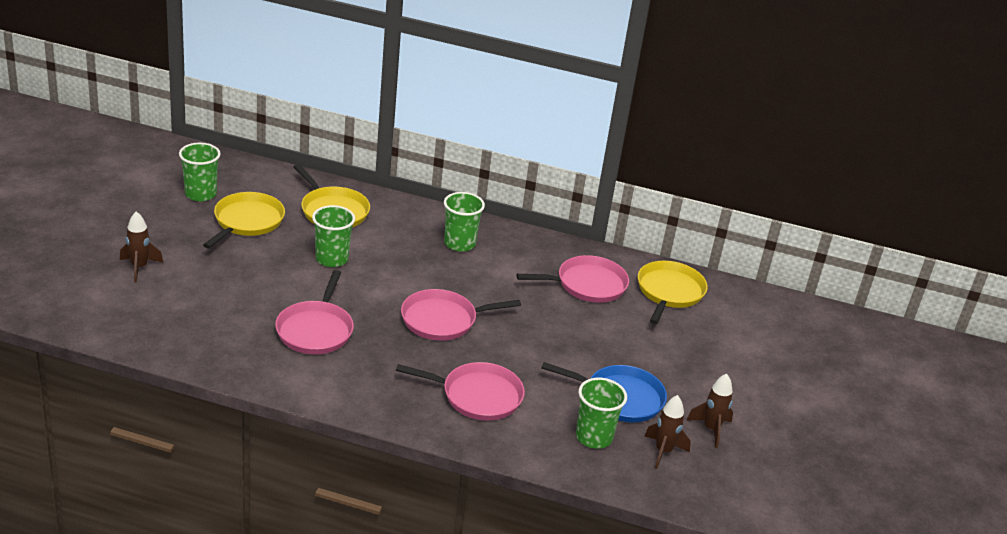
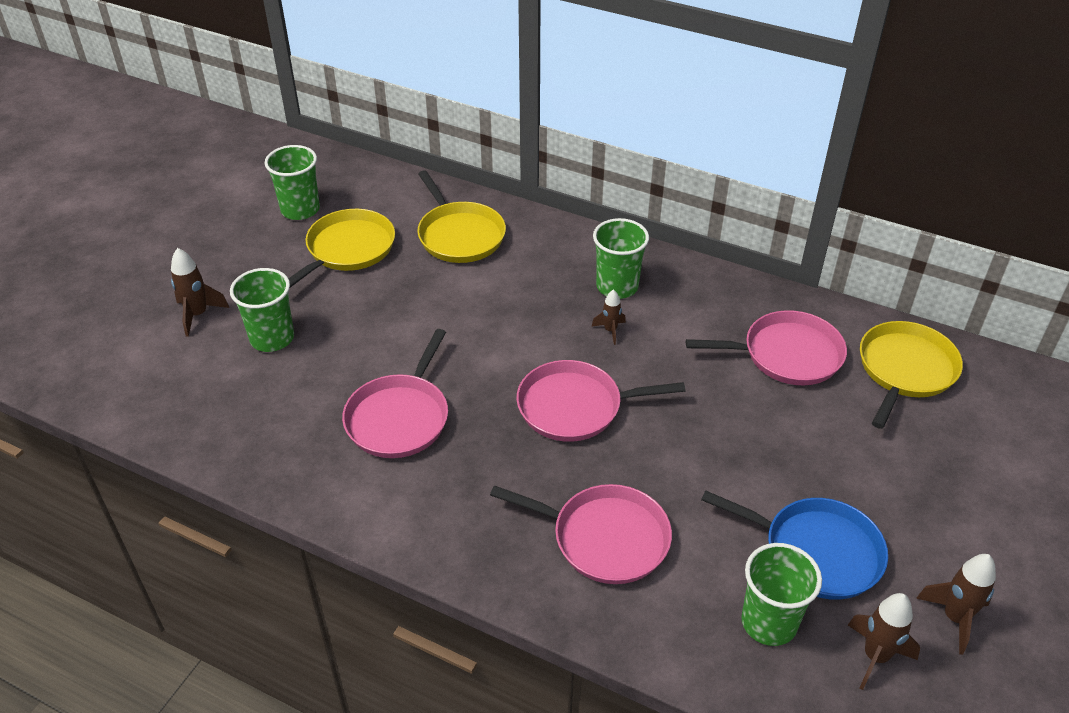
camera: 15 degrees right, 10 degrees up
green cup [312,205,355,267] -> green cup moved to [230,268,294,352]
none -> brown rocket [591,289,626,345]

